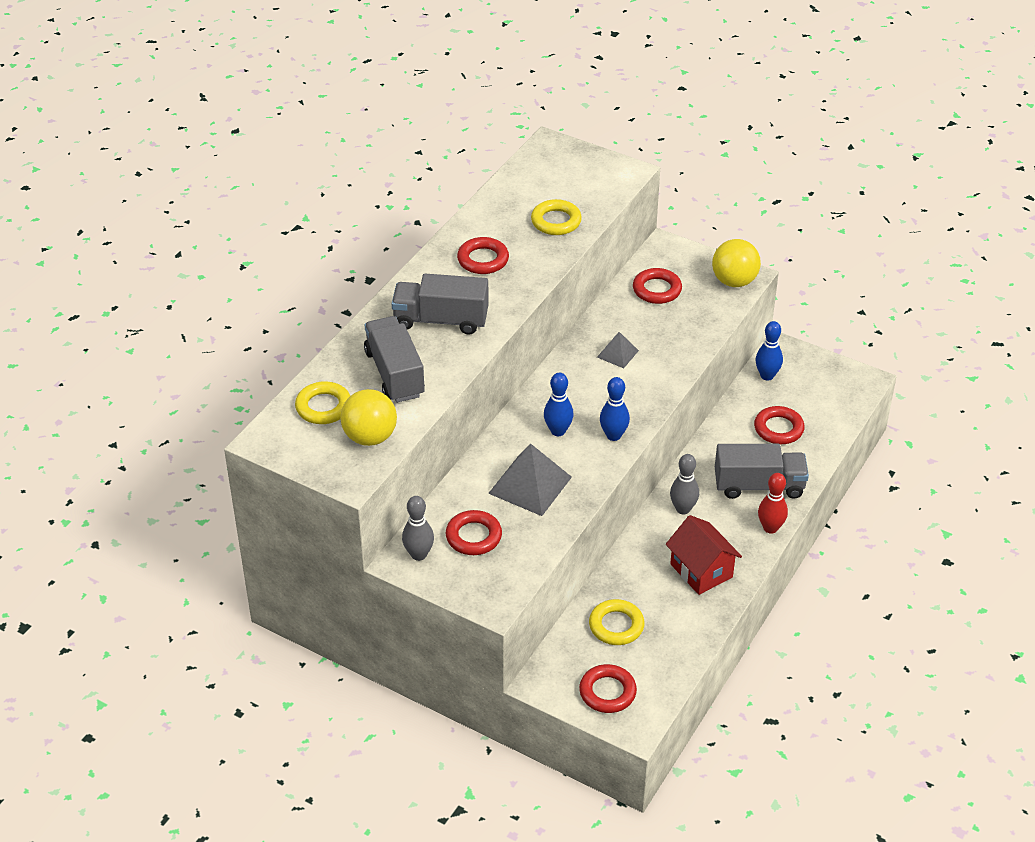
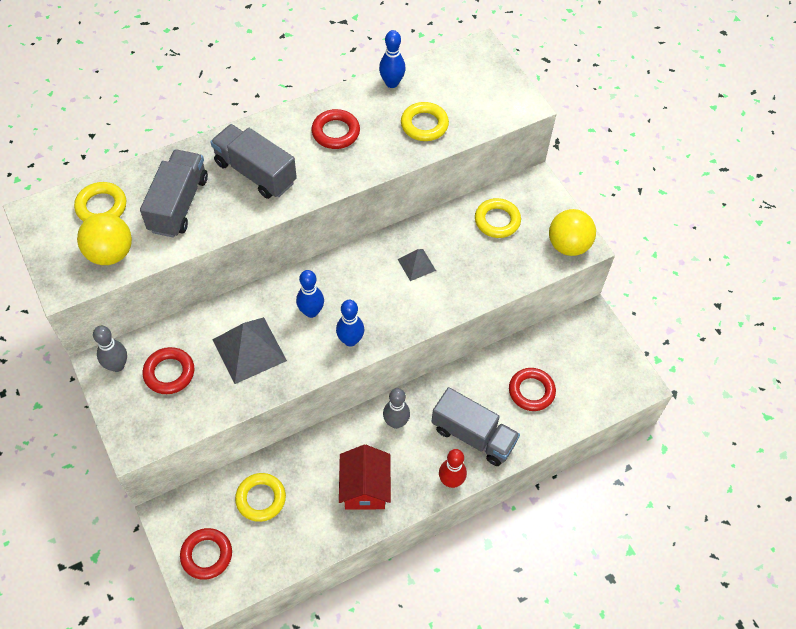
camera: 30 degrees right, 15 degrees up
red ring [633,268,682,304] -> yellow ring [475,198,521,238]
blue bowling pin [756,321,783,381] -> blue bowling pin moved to [379,30,406,88]

